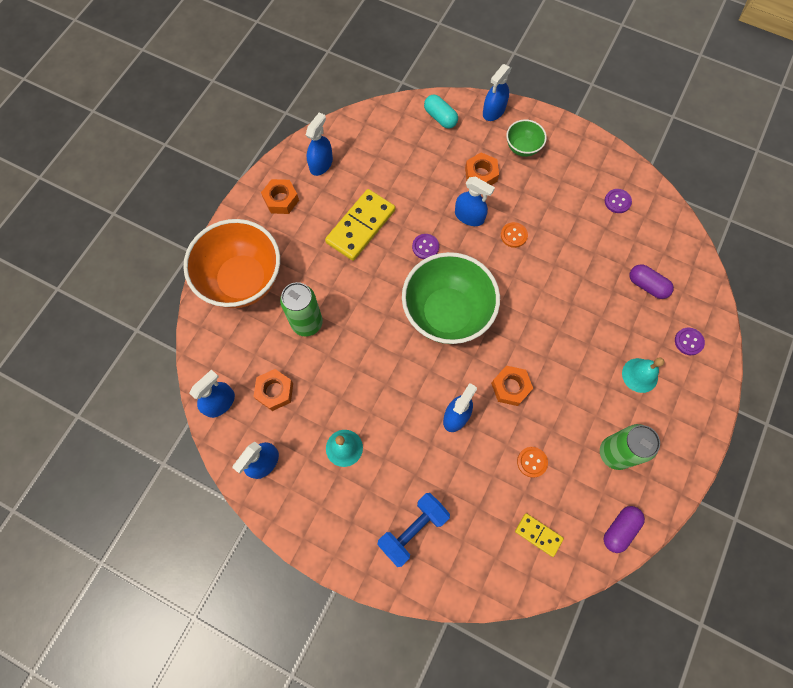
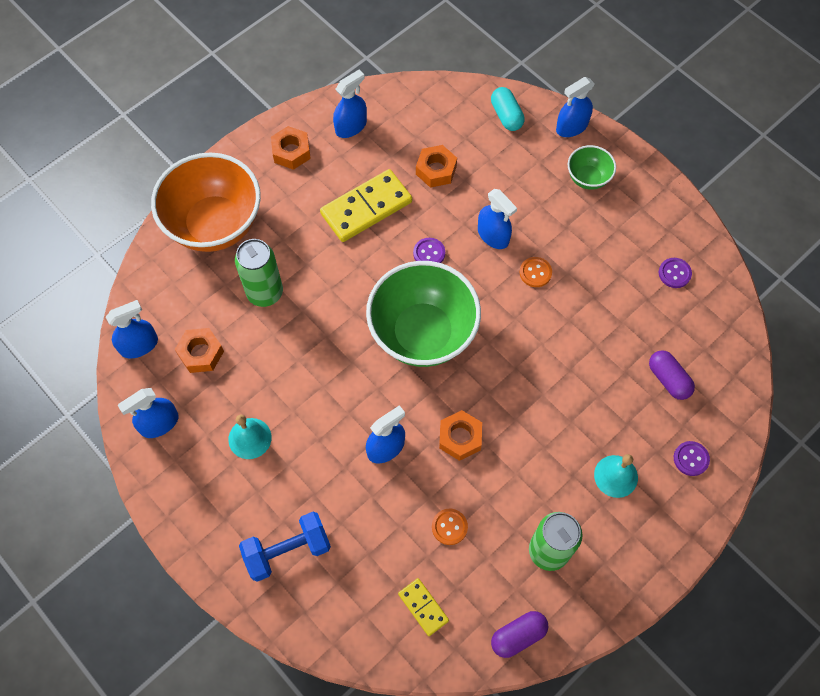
camera: 20 degrees right, 5 degrees down
orange nut [465,152,499,185] -> orange nut moved to [416,145,457,188]

